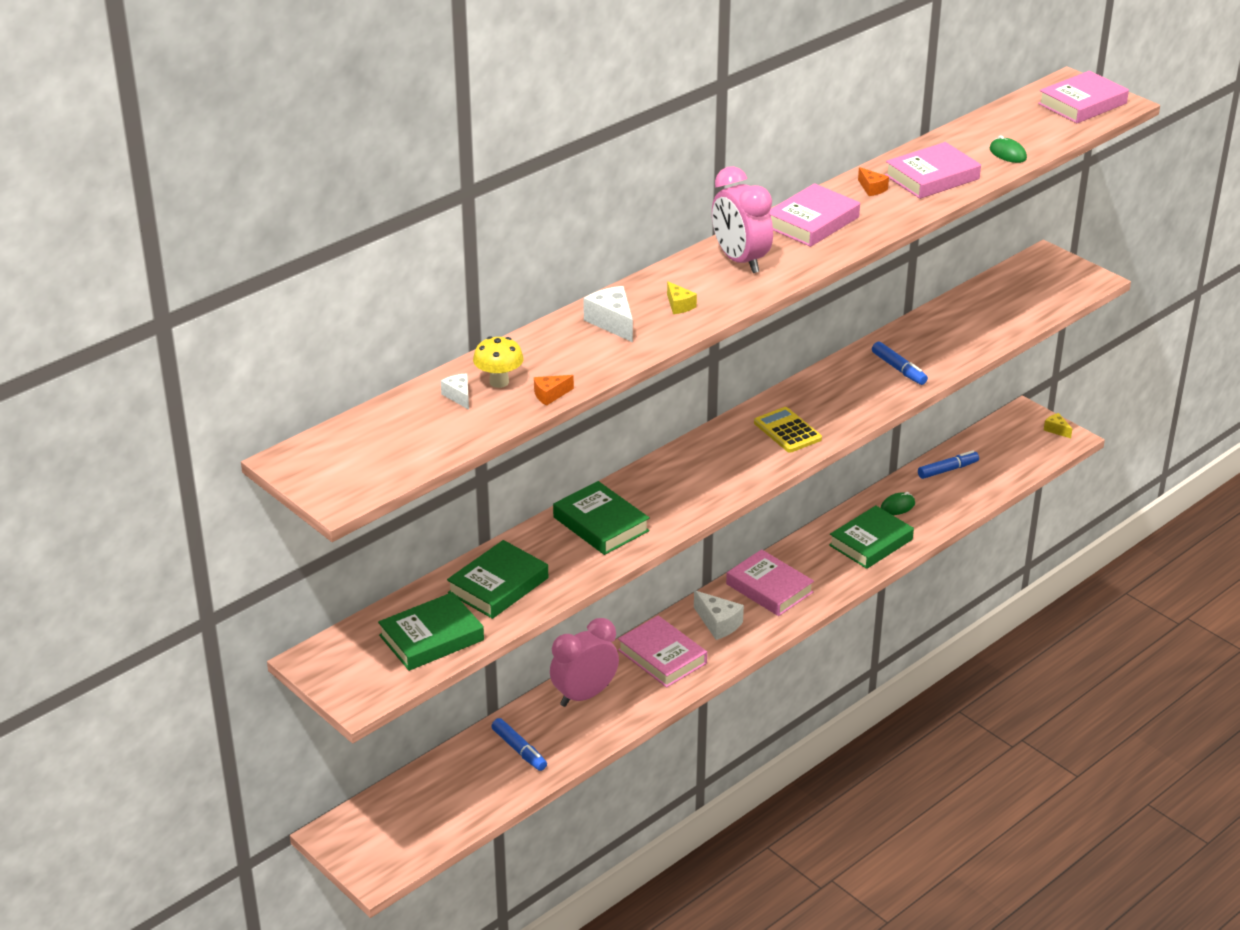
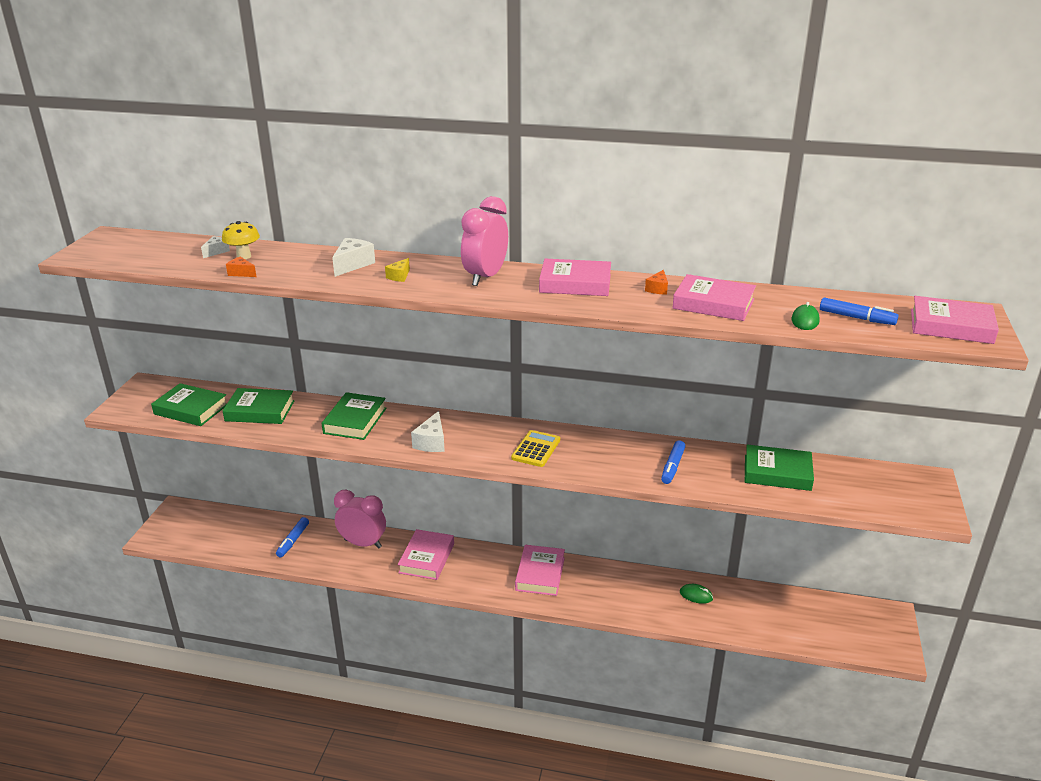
camera: 55 degrees right, 5 degrees down
white cheese [694,590,744,640] -> white cheese moved to [411,411,445,452]
green book [829,505,914,569] -> green book moved to [745,445,814,491]
blue marker [918,450,979,479] -> blue marker moved to [820,297,898,325]
yellow cheese [1044,413,1072,438] -> none

